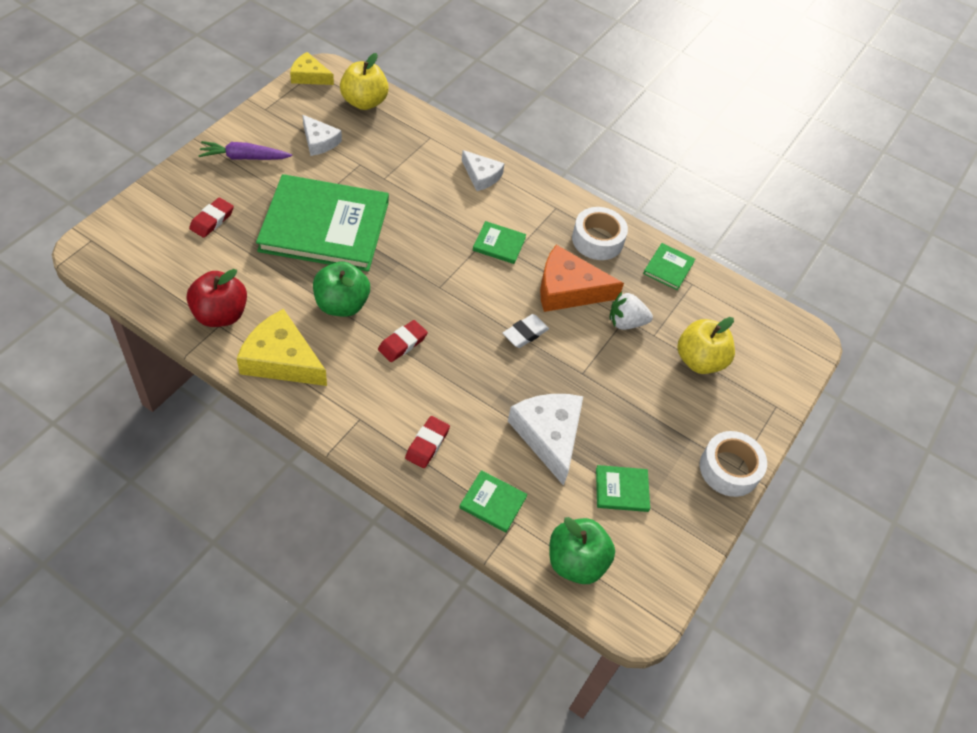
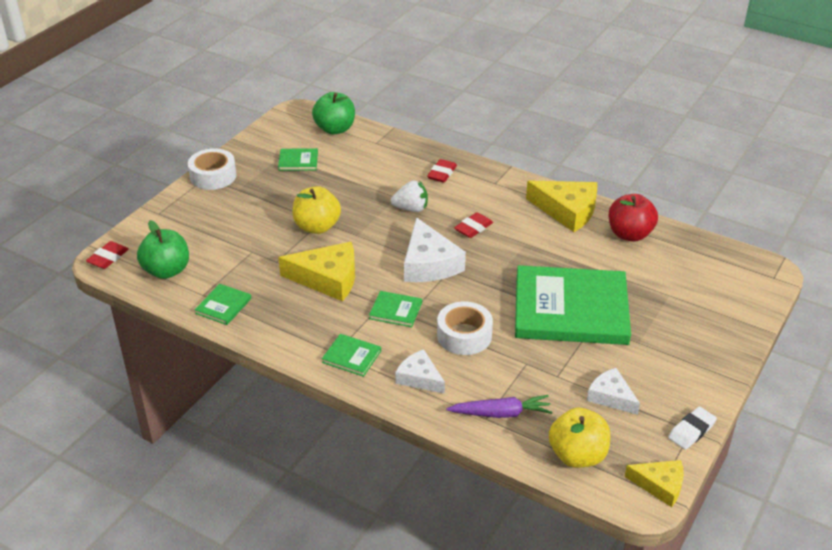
camera: 175 degrees left, 15 degrees down
red eraser [189,197,234,238] -> red eraser moved to [86,241,129,269]
purple carrot [198,141,292,160] -> purple carrot moved to [446,395,552,418]
green apple [313,261,370,317] -> green apple moved to [137,220,189,279]
green book [459,470,527,533] -> green book moved to [322,334,381,377]
white eraser [503,314,549,348] -> white eraser moved to [668,407,717,450]
white cheese [508,394,583,486] -> white cheese moved to [404,217,466,282]
orange cheese [540,245,624,312] -> yellow cheese [278,242,355,301]
white tape [572,207,628,260] -> white tape moved to [437,302,493,355]
white strawberry [609,292,653,330] -> white strawberry moved to [391,180,428,212]
yellow apple [677,317,735,374] -> yellow apple moved to [292,186,341,234]

